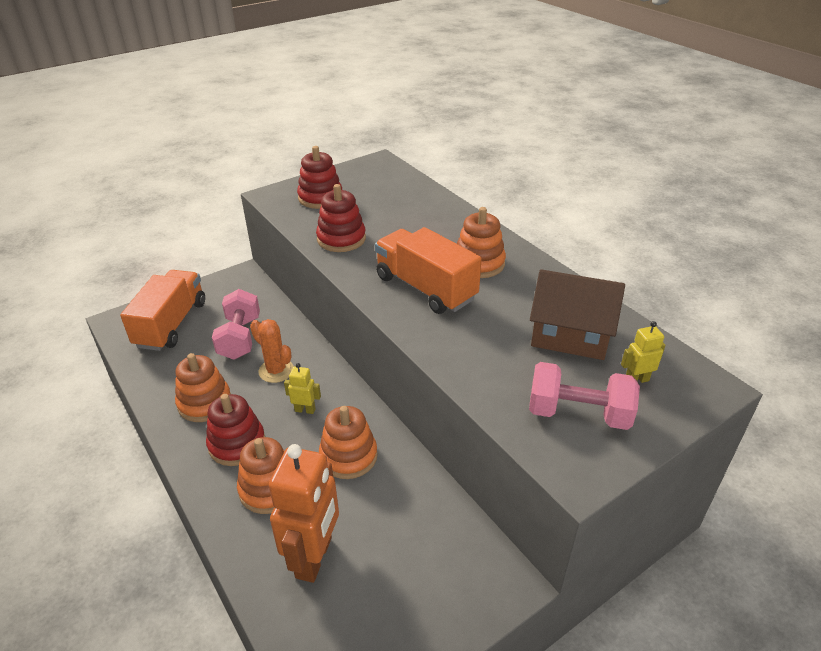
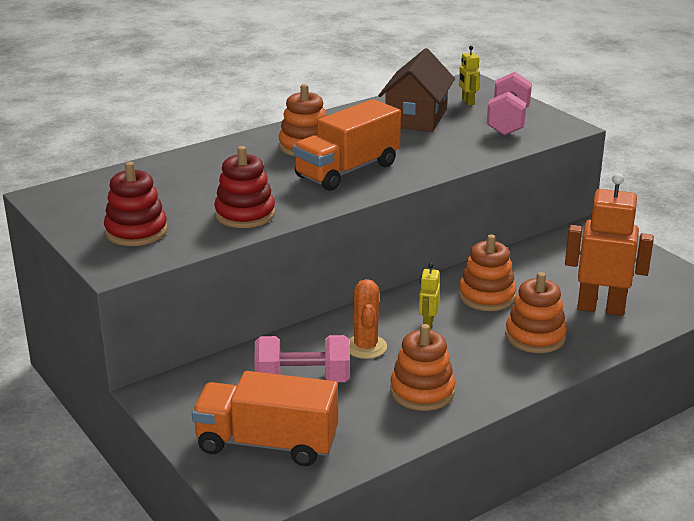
camera: 90 degrees left, 10 degrees down
red stacking toy [206,394,265,466] -> none
orange cactus [250,319,294,383] -> orange cactus turned 45 degrees counterclockwise [349,279,387,359]

